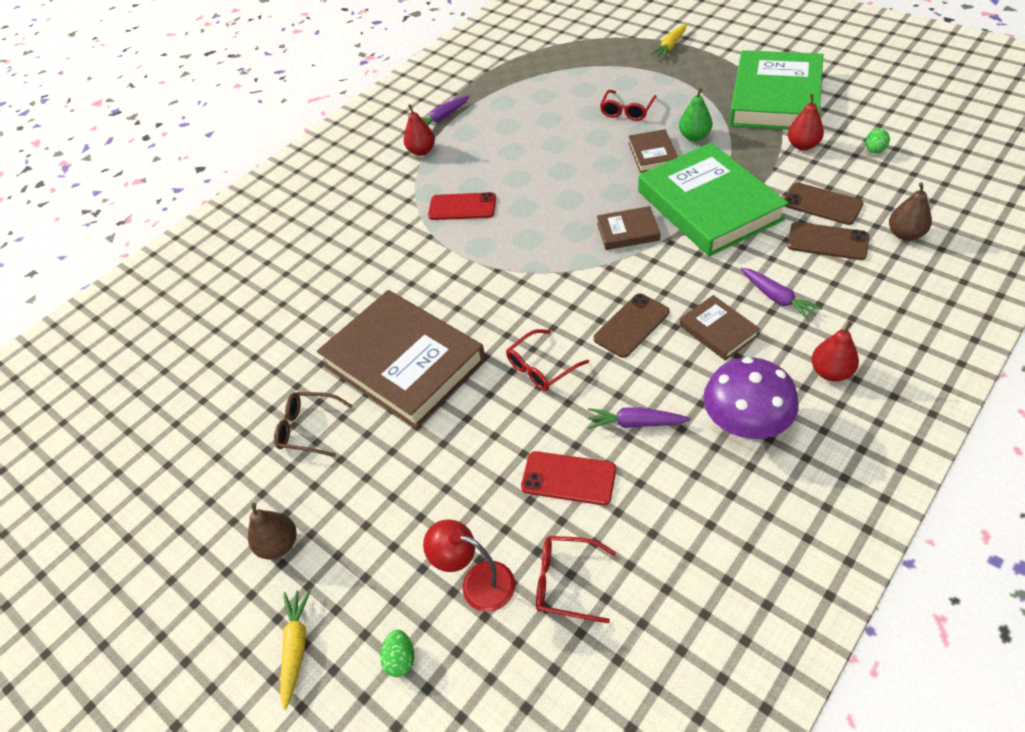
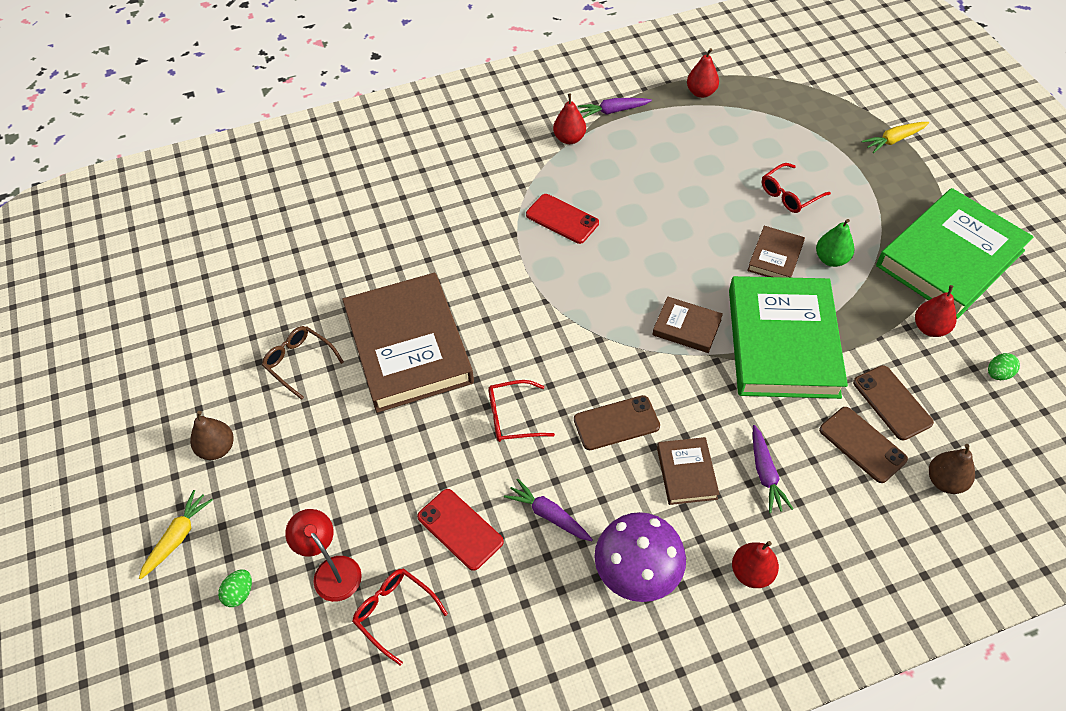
camera: 25 degrees right, 5 degrees up
none -> red pear [687,48,719,98]

